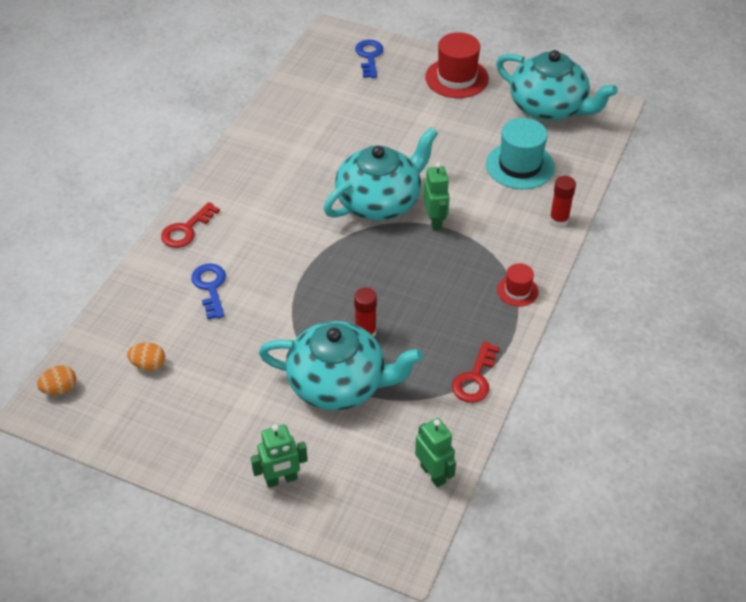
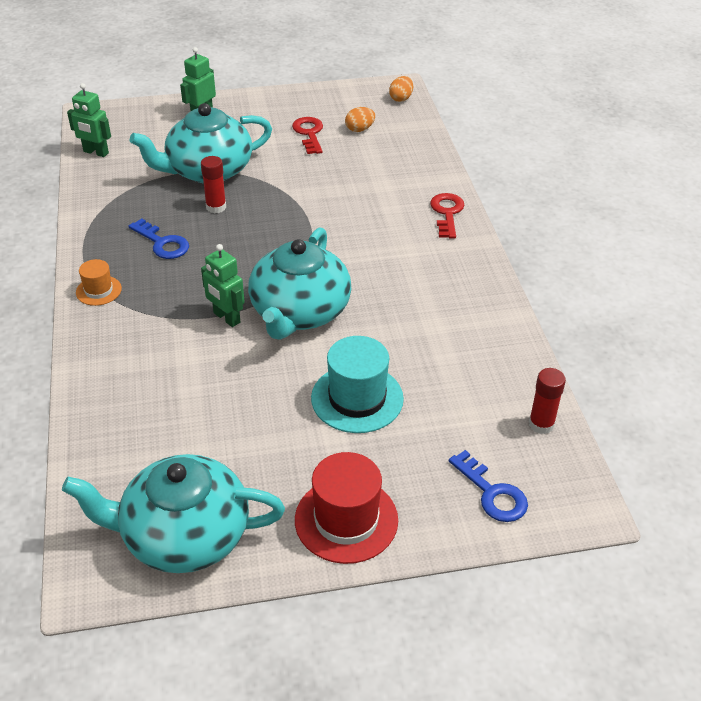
camera: 145 degrees right, 5 degrees down
blue key [191,263,226,319] -> blue key moved to [129,218,189,259]
red key [452,341,499,403] -> red key moved to [292,117,323,154]
turquoise hat [486,118,555,189] -> turquoise hat moved to [311,336,404,433]
red hat [497,263,539,307] -> orange hat [76,259,122,306]
red glue stick [549,176,576,227] -> red glue stick moved to [529,368,566,434]

